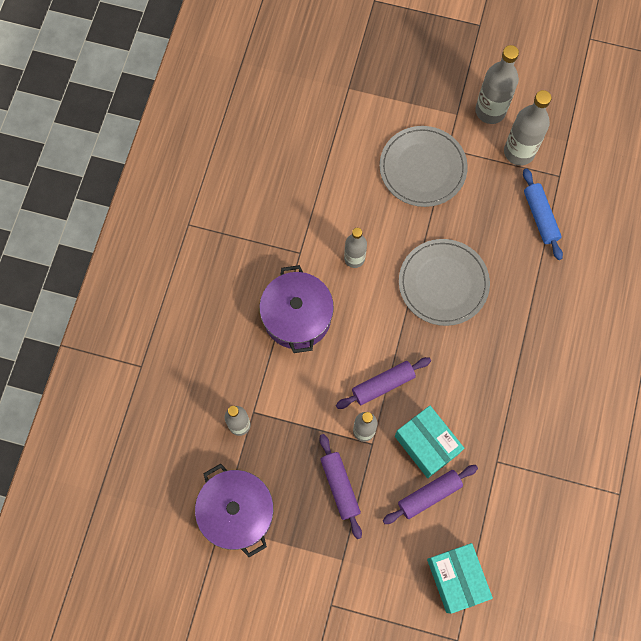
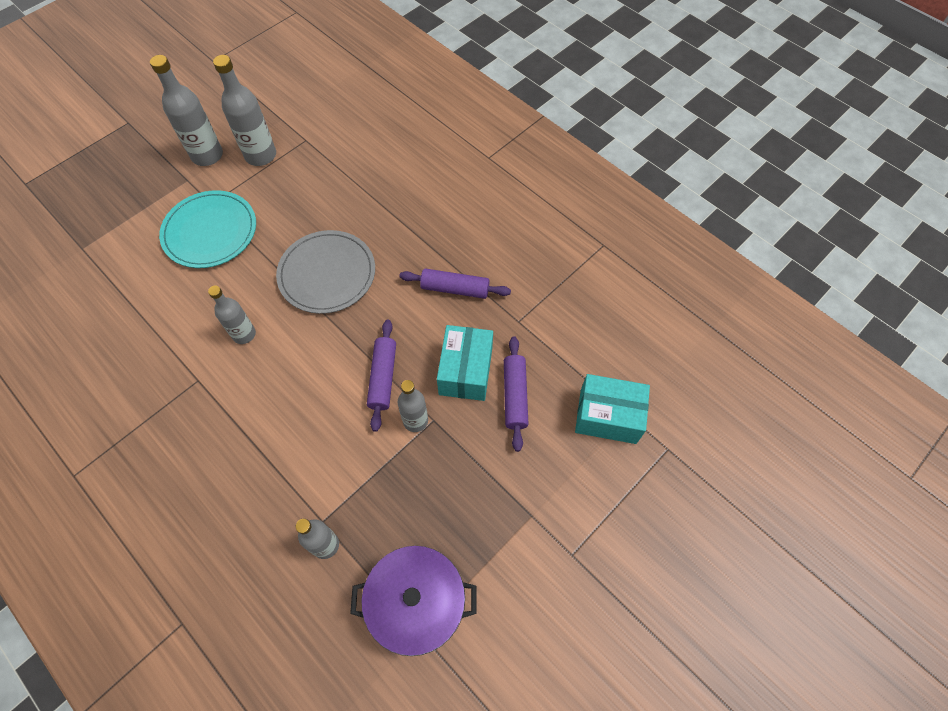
camera: 60 degrees left, 10 degrees down
purple pot [259,265,334,353] -> none
purple rolling pin [319,434,362,539] -> purple rolling pin moved to [399,268,511,299]
grey plate [380,126,468,207] -> turquoise plate [159,190,256,268]
turquoise box [395,406,464,478] -> turquoise box turned 75 degrees counterclockwise [437,325,493,401]
blue rolling pin [523,168,563,260] -> none

